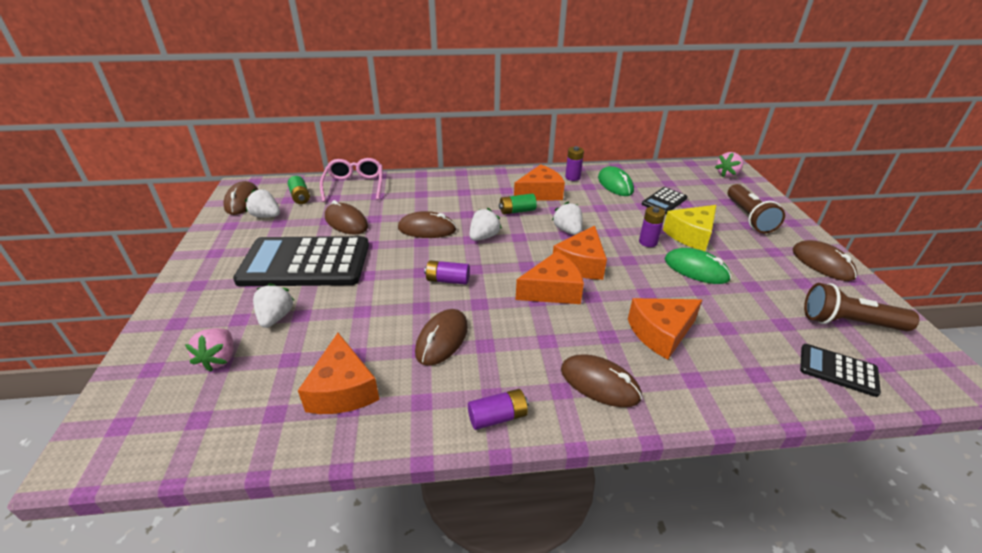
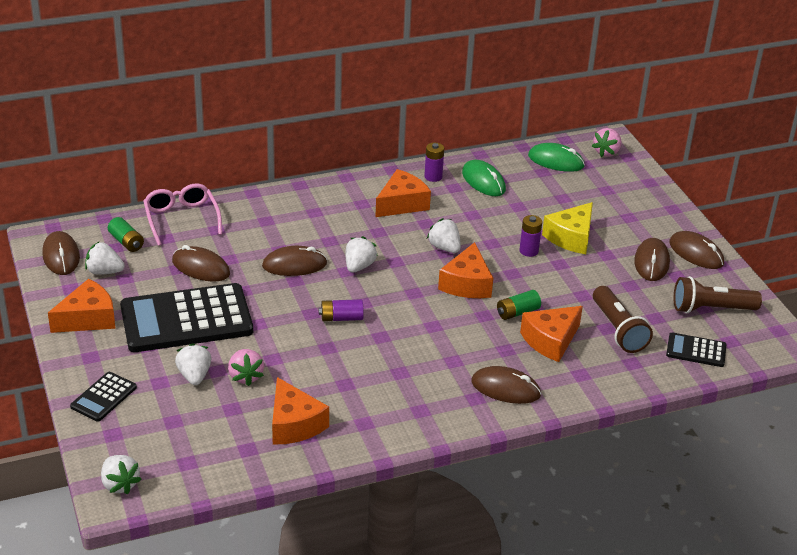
camera: 15 degrees left, 0 degrees up
pink strawberry [185,328,233,372] -> pink strawberry moved to [228,349,264,386]
brown mouse [415,309,468,366] -> brown mouse moved to [634,238,670,281]
purple battery [468,389,529,430] -> none
green battery [499,193,537,214] -> green battery moved to [497,290,541,320]
orange cheese [516,251,584,304] -> orange cheese moved to [48,279,116,333]
black calculator [642,187,688,214] -> black calculator moved to [70,372,137,421]
green mouse [665,248,731,284] -> green mouse moved to [528,143,585,172]
brown flashlight [728,184,785,233] -> brown flashlight moved to [593,286,653,353]
none -> white strawberry [101,455,142,495]

